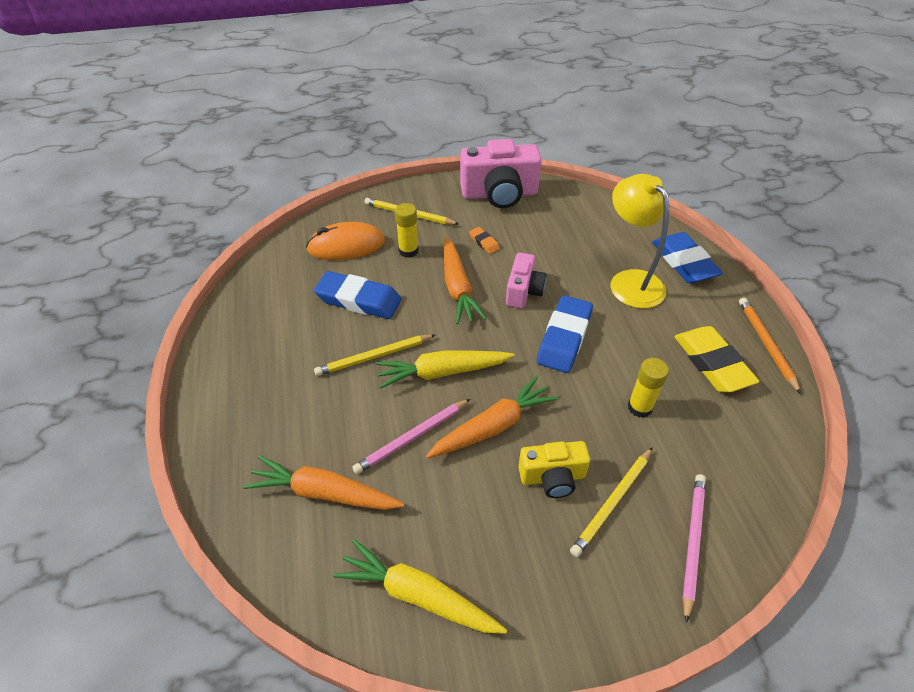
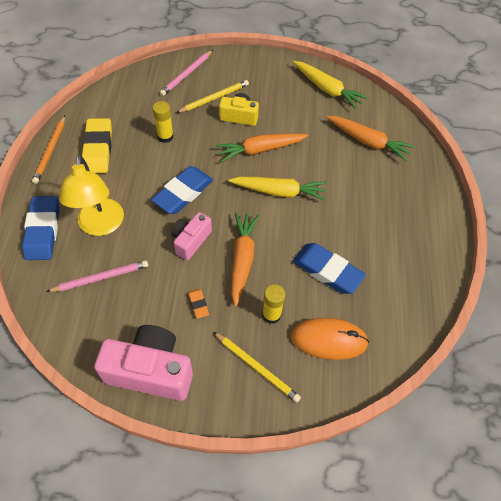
camera: 165 degrees left, 10 degrees up
yellow pencil [314,334,436,376] -> none
pink pencil [352,399,470,474] -> pink pencil moved to [46,260,148,292]

